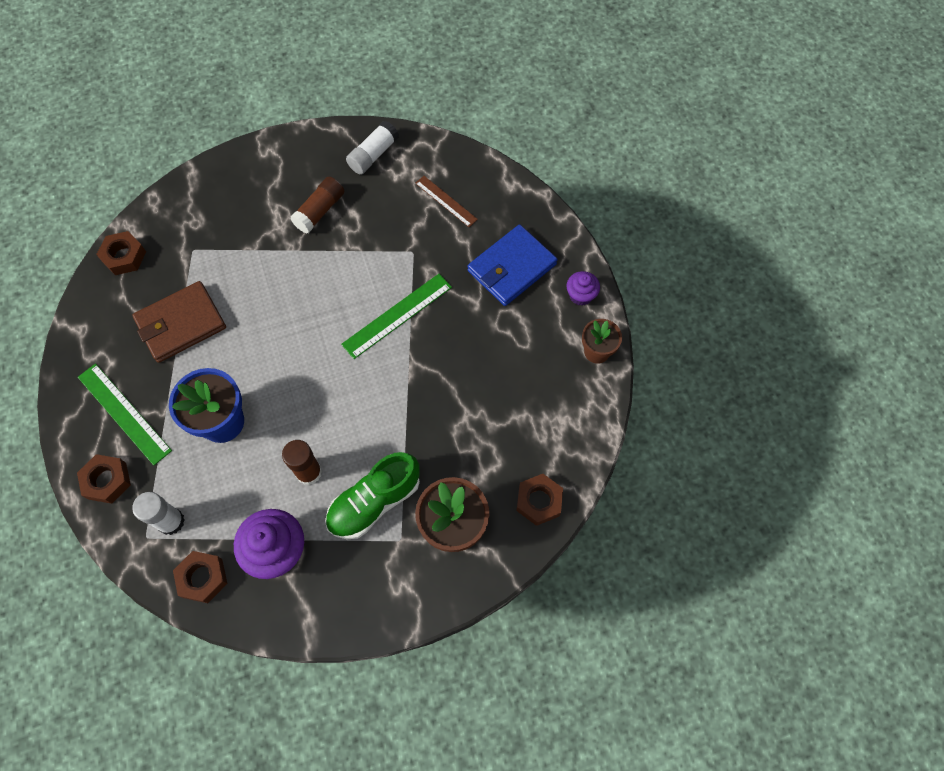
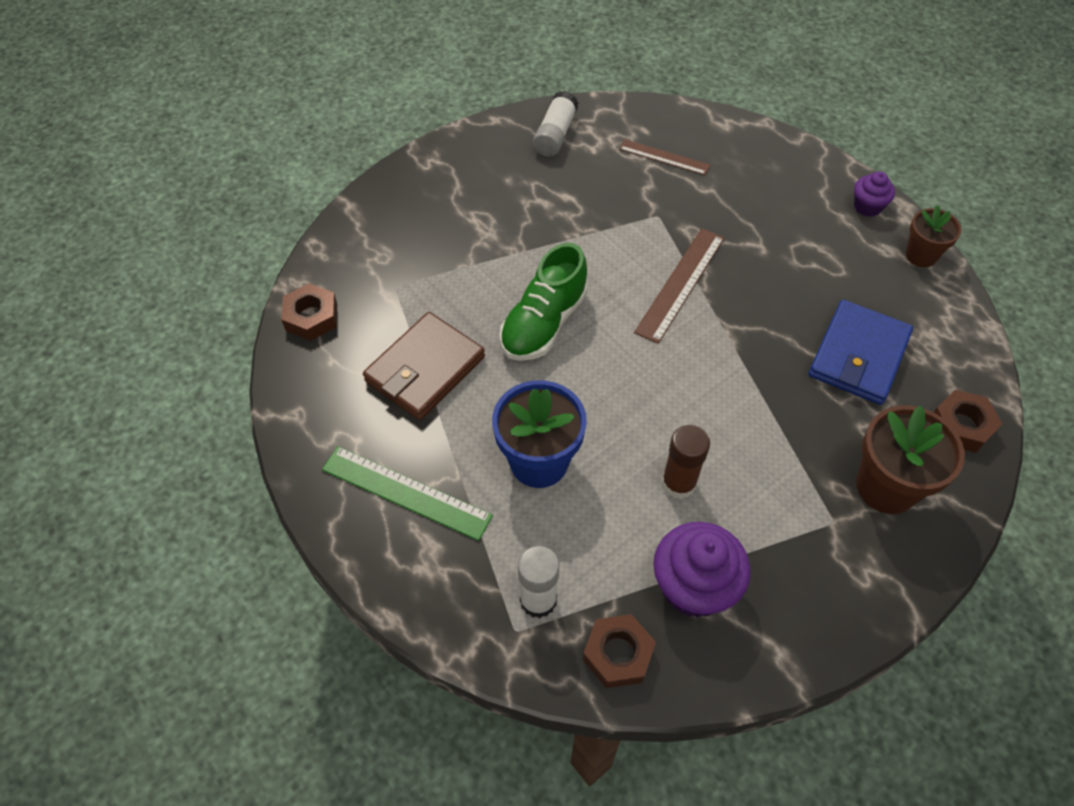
camera: 20 degrees left, 10 degrees down
brown nut [77,454,131,504] -> none
brown glue stick [290,177,344,233] -> none
green shoe [325,452,420,539] -> green shoe moved to [500,243,588,361]
green ruler [341,274,452,359] -> brown ruler [634,228,724,344]
blue wallet [468,225,557,306] -> blue wallet moved to [809,300,913,405]

